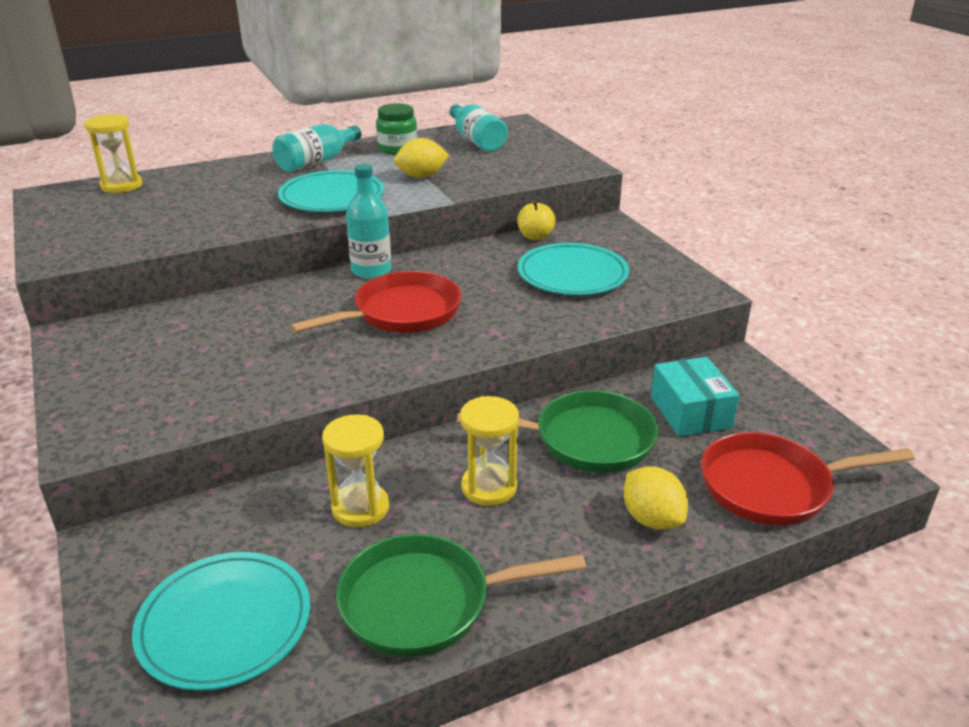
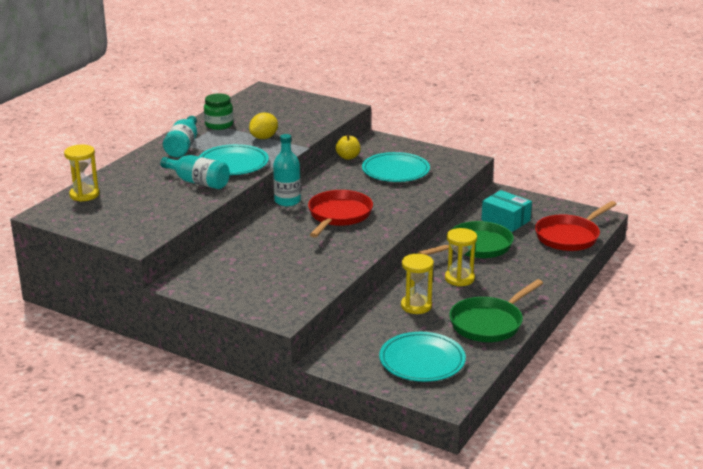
camera: 35 degrees left, 5 degrees down
turquoise bottle [450,104,508,152] -> turquoise bottle moved to [160,155,230,189]
yellow lemon [623,466,688,530] -> none

